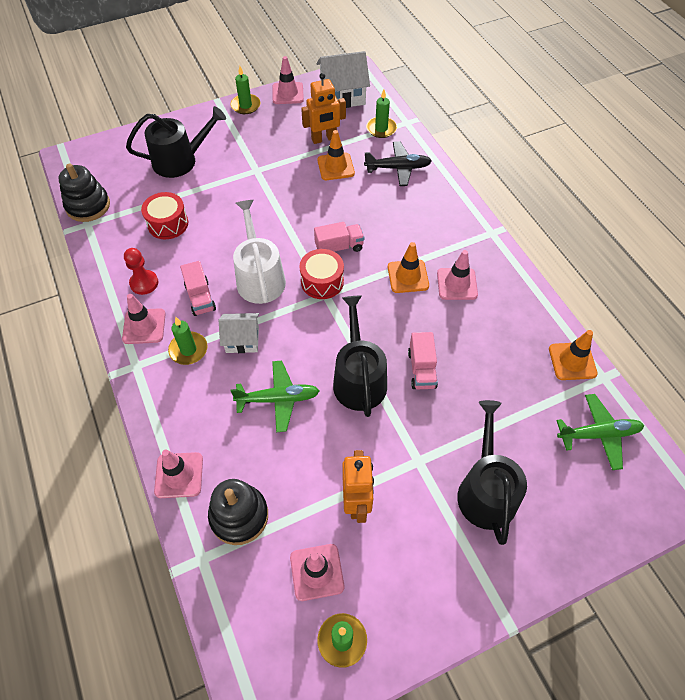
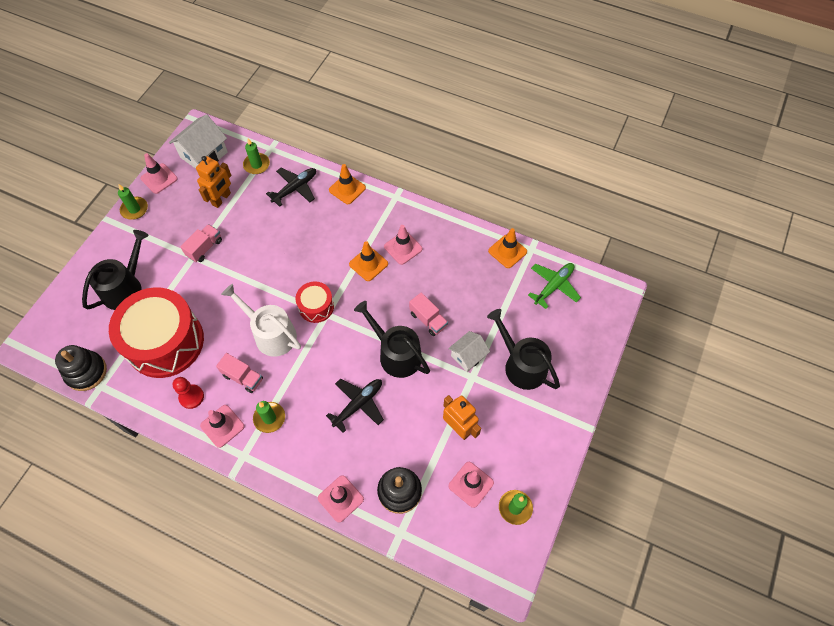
camera: 40 degrees left, 5 degrees up
red drum [141,192,188,239] -> red drum [109,287,204,378], size x2.11
white house [219,313,259,353] -> white house moved to [448,331,490,372]
green plane [231,361,319,432] -> black plane [326,379,384,433]
pink truck [314,222,364,252] -> pink truck moved to [180,224,222,262]
orange traffic cone [317,130,355,180] -> orange traffic cone moved to [329,164,366,204]

